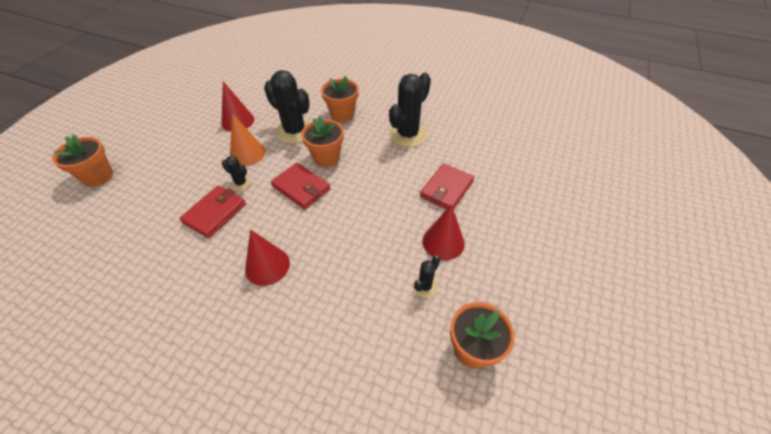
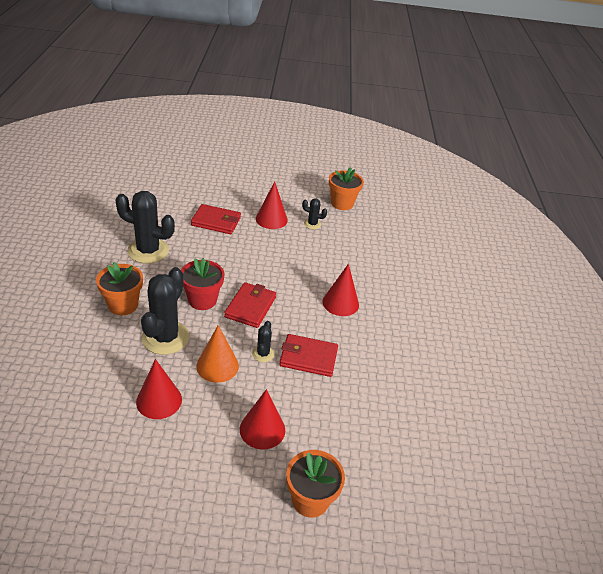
camera: 115 degrees left, 10 degrees down
orange flower pot [301,116,344,167] -> red flower pot [181,258,225,310]
none -> red cone [240,389,285,450]

